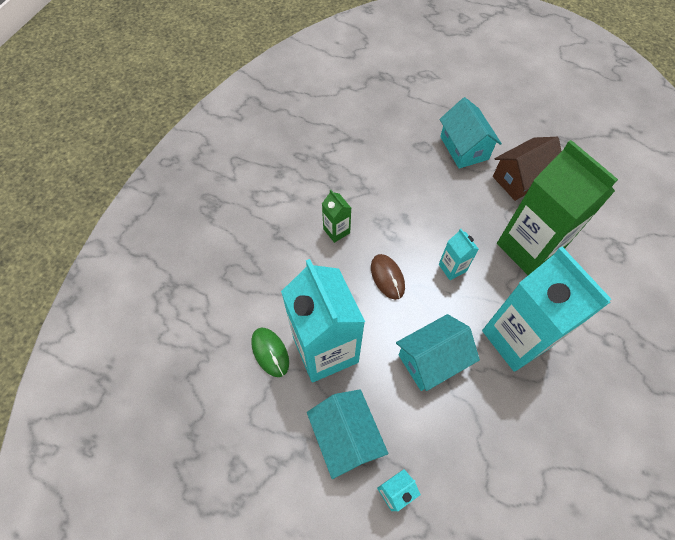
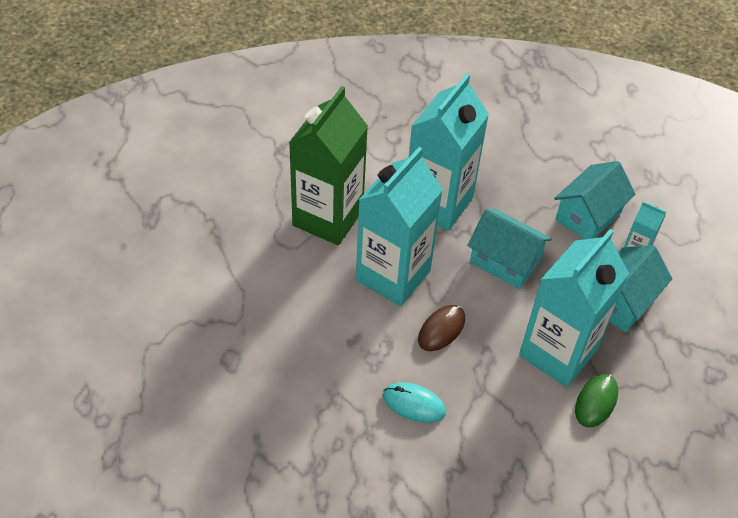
camera: 120 degrees left, 10 degrees down
green carton [322,190,351,243] -> turquoise mouse [383,383,446,423]
turquoise house [439,97,502,169] -> turquoise house moved to [554,161,636,239]
turquoise carton [439,229,479,280] -> turquoise carton [356,147,443,306], size x2.28
brown house [493,137,561,201] -> none

